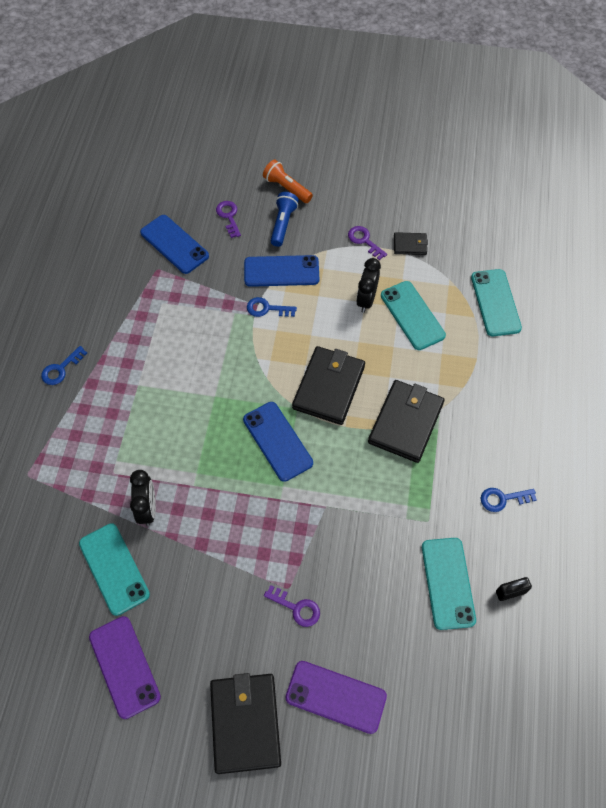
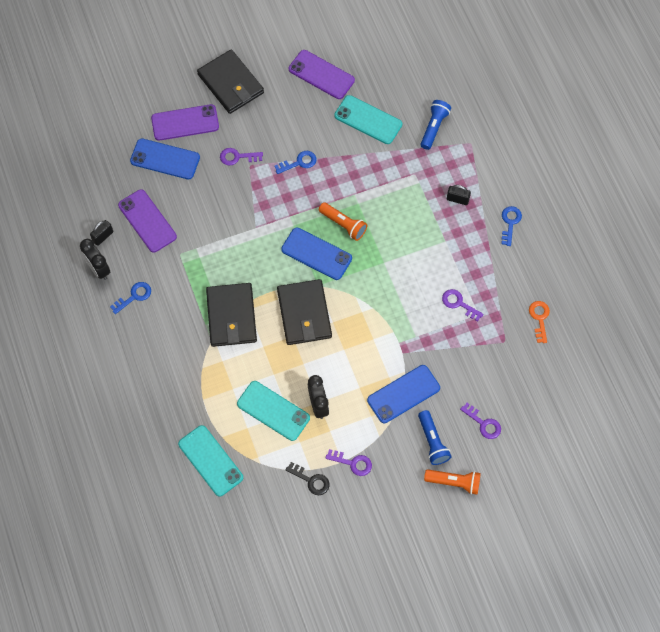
camera: 150 degrees right, 5 degrees up
black clock [130,470,156,526] -> black clock moved to [80,239,110,280]
blue phone [140,215,209,274] -> blue phone moved to [130,139,200,179]
blue key [247,297,297,317] -> blue key moved to [274,151,317,174]
black wallet [394,232,428,255] -> black key [286,462,330,495]
turquoise phone [422,538,476,630] -> purple phone [118,189,177,252]
none -> orange flashlight [319,202,367,241]
none -> blue flashlight [420,100,451,150]
none -> purple key [442,289,484,322]
none -> black padlock [447,185,471,205]
none -> orange key [529,301,550,343]

